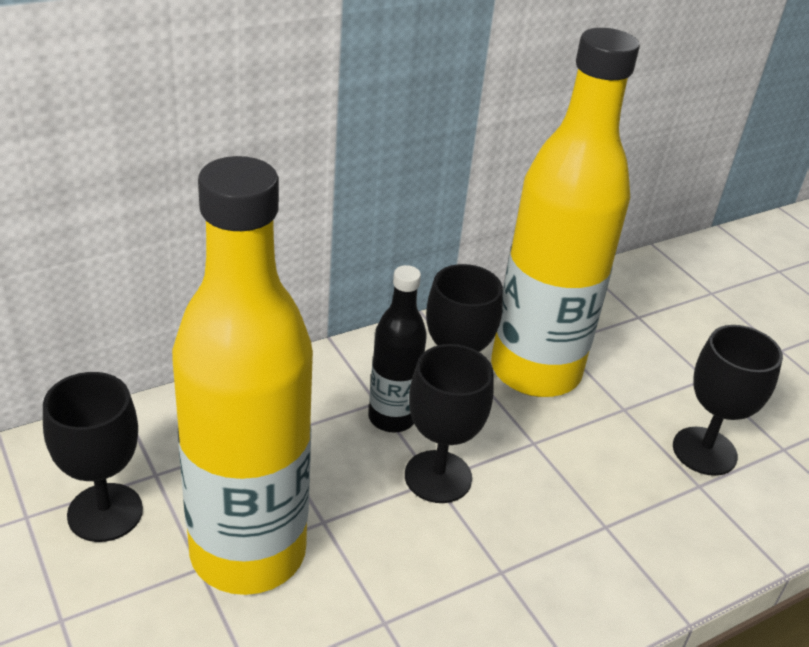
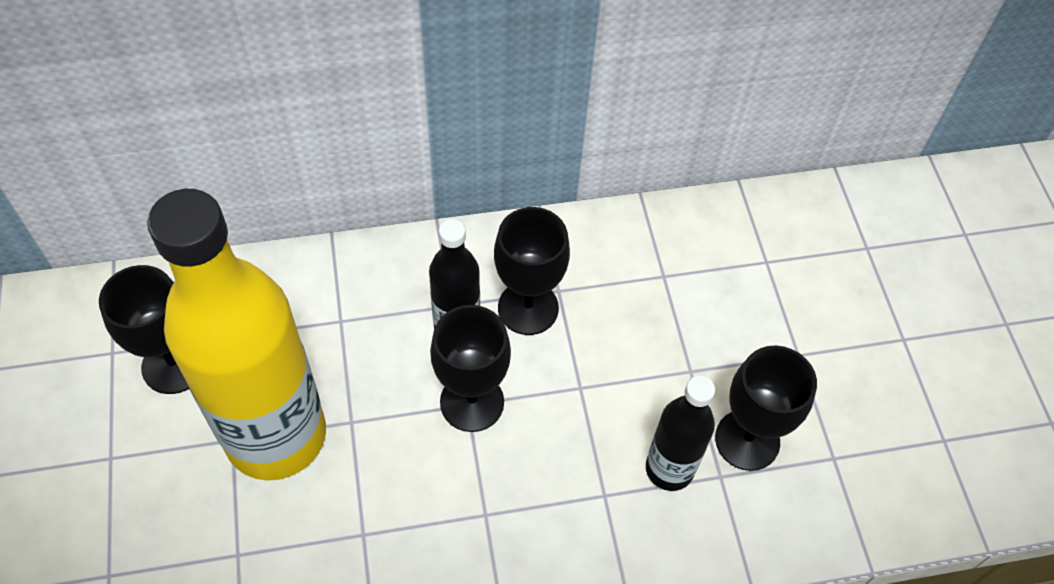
camera: 20 degrees right, 20 degrees up
yellow bottle [491,28,640,397] -> none
none -> black bottle [646,376,715,491]

